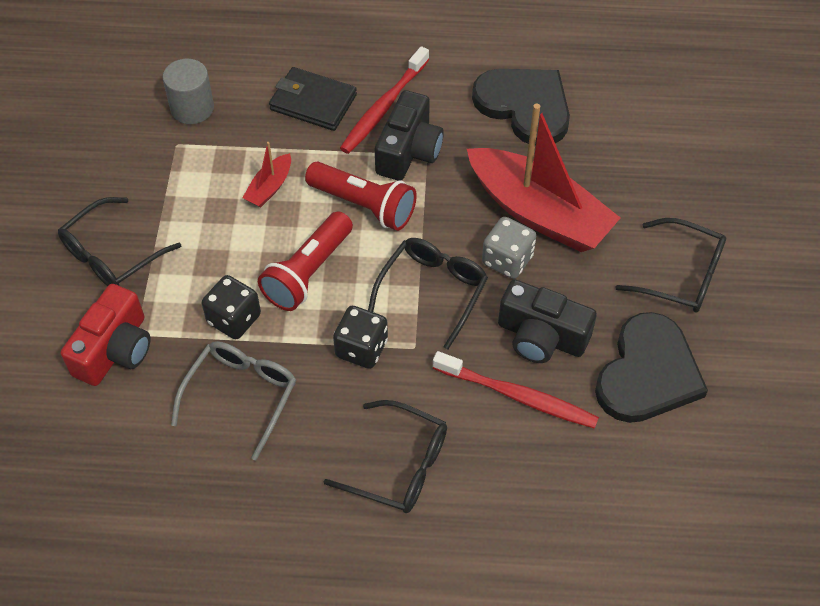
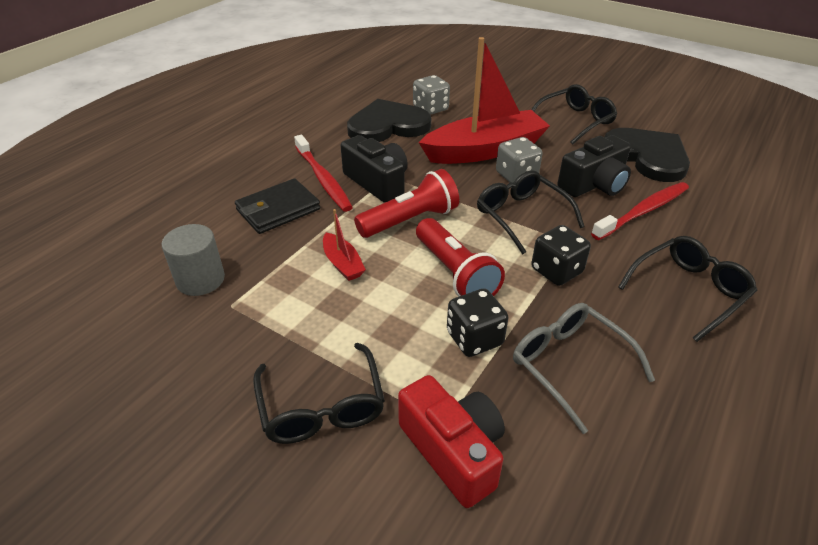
camera: 60 degrees left, 15 degrees down
none -> grey dice [413,75,450,115]

